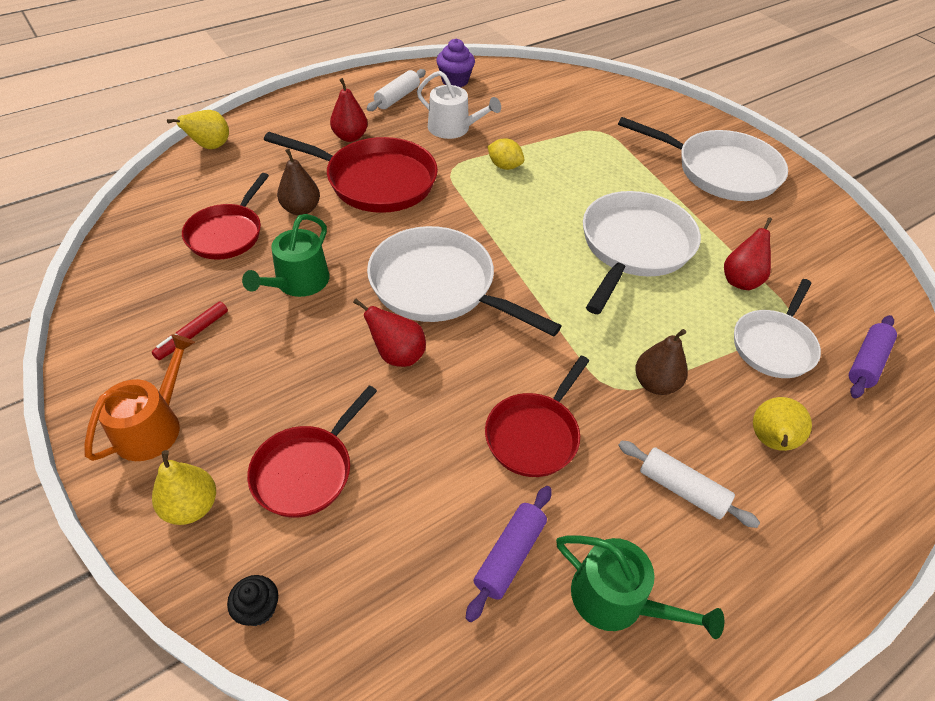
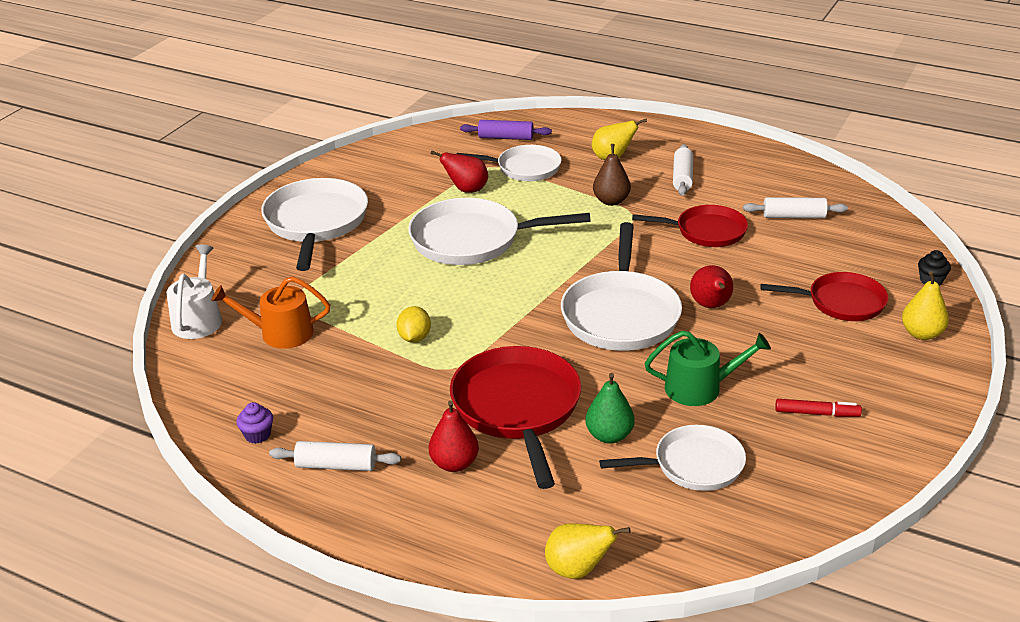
camera: 115 degrees left, 15 degrees down
orange watering can [85,334,195,461] -> orange watering can moved to [211,277,330,349]
red pan [182,173,269,260] -> white pan [599,425,746,491]
brown pear [277,148,320,215] -> green pear [586,373,635,444]
white watering can [417,71,501,139] -> white watering can moved to [167,245,222,339]
purple cupcake [436,38,475,87] -> purple cupcake [236,402,273,444], size x0.65
purple rolling pin [466,486,552,622] -> white rolling pin [743,197,848,218]
green watering can [556,535,724,639] -> none

